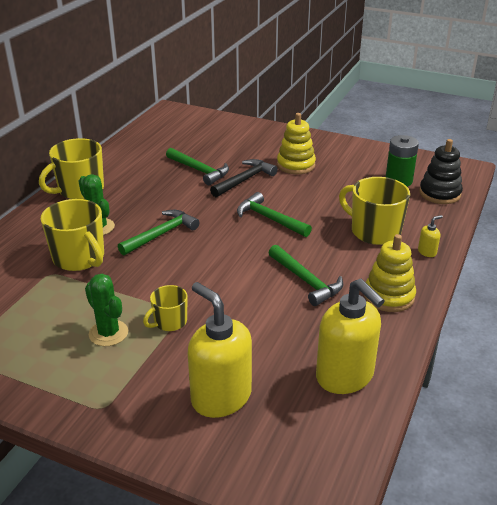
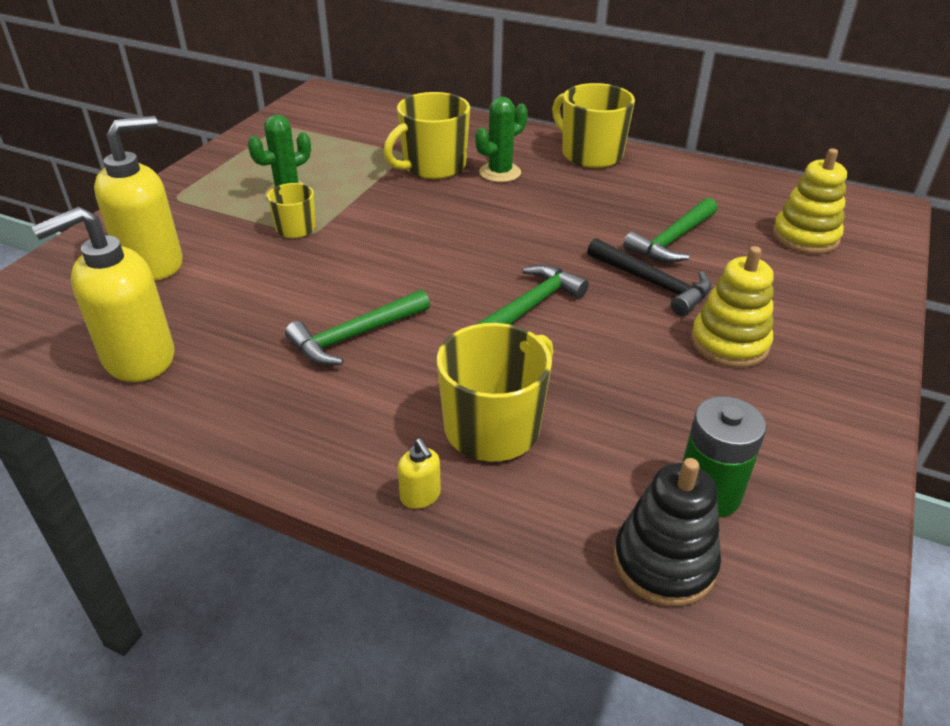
camera: 90 degrees right, 5 degrees up
green hammer [118,210,200,256] -> none
yellow stacking toy [364,234,416,312] -> yellow stacking toy moved to [773,148,847,254]

